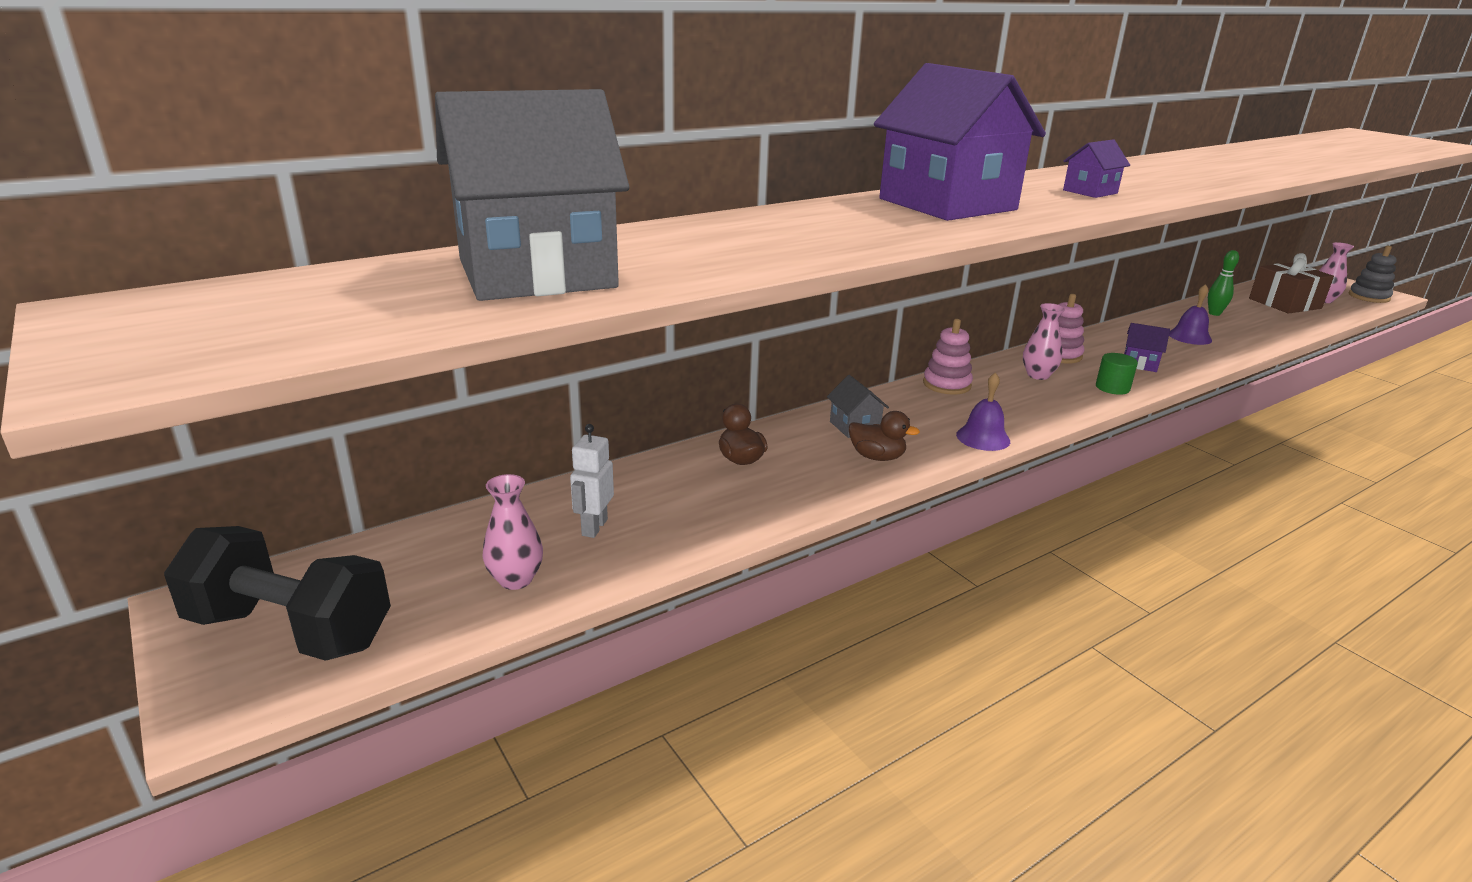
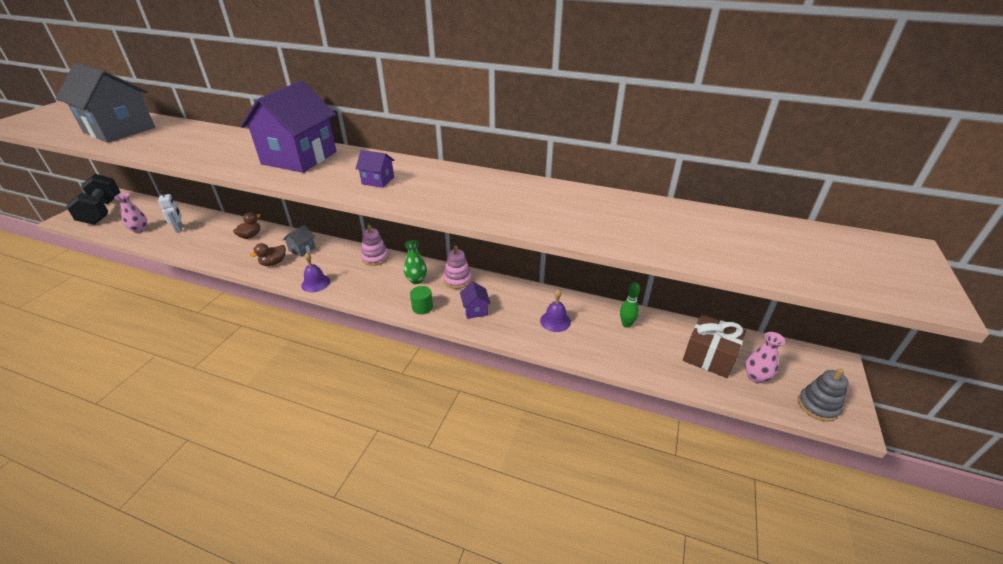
camera: 55 degrees right, 10 degrees up
white robot [570,424,614,538] -> white robot turned 90 degrees clockwise [158,190,183,233]
brown duck [849,411,920,461] -> brown duck turned 60 degrees clockwise [250,243,286,266]
pink vase [1023,303,1065,380] -> green vase [404,240,427,284]

